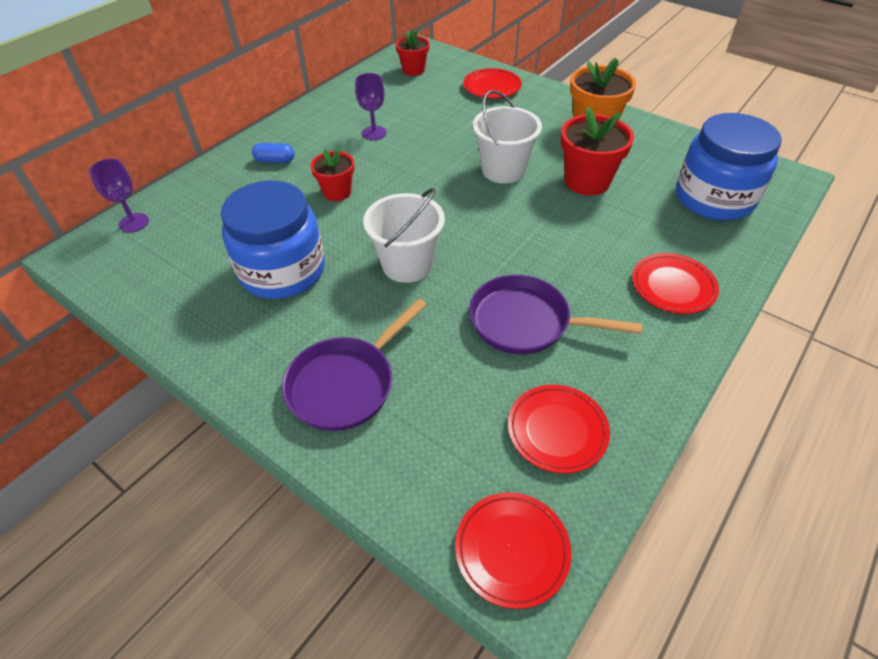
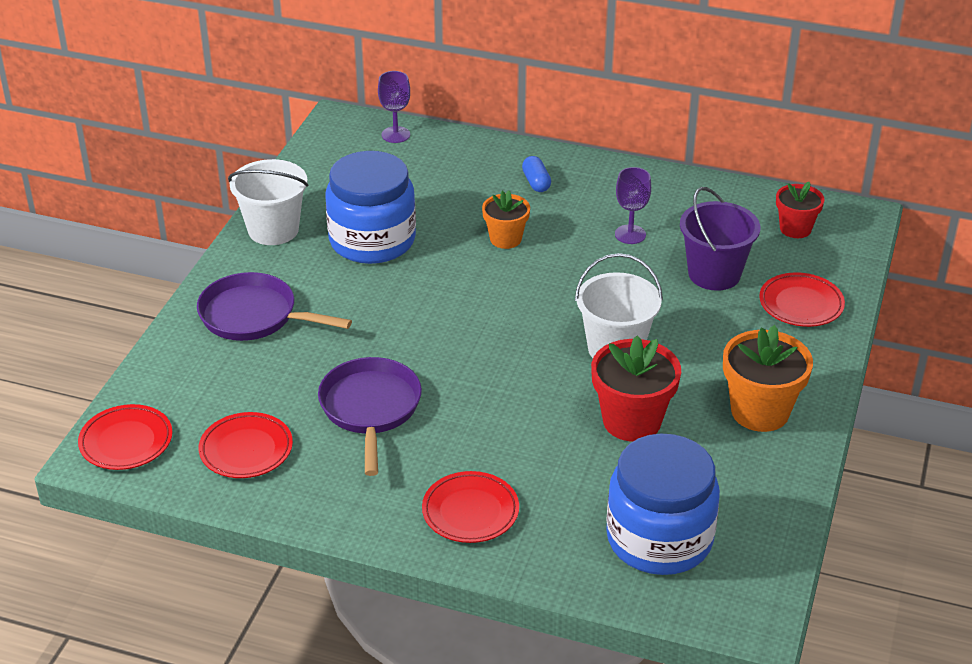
camera: 70 degrees right, 10 degrees down
red flower pot [310,148,354,201] -> orange flower pot [482,191,530,249]
white bucket [363,188,445,283] -> white bucket moved to [228,159,309,245]
none -> purple bucket [680,187,760,291]

